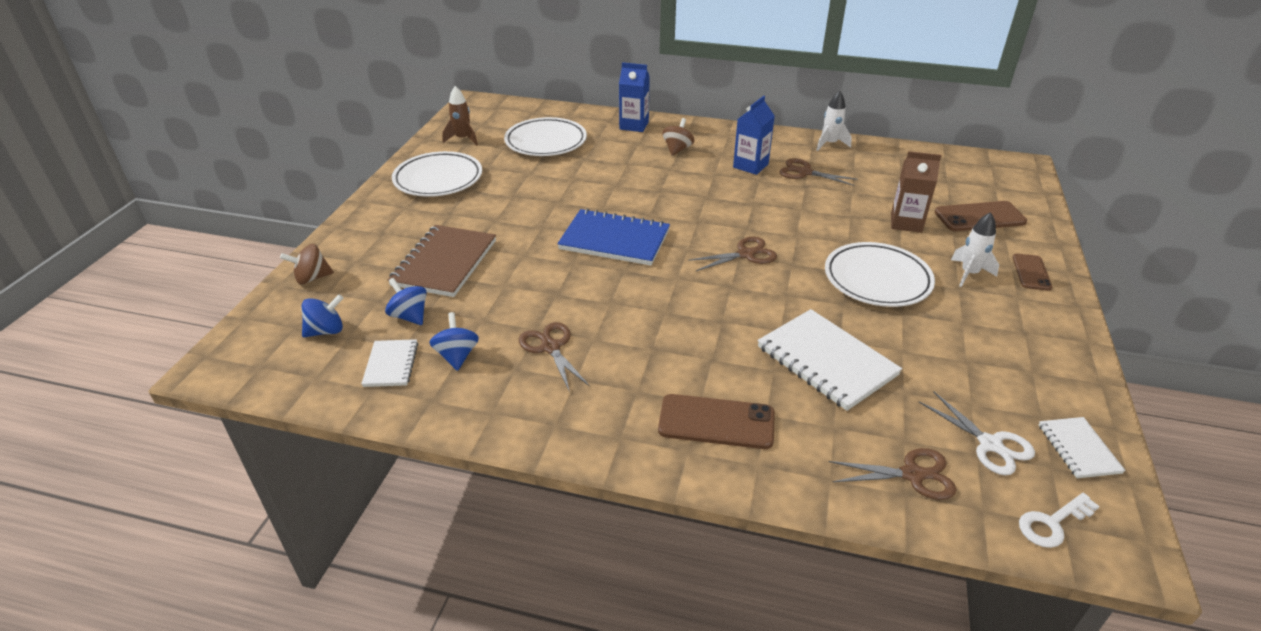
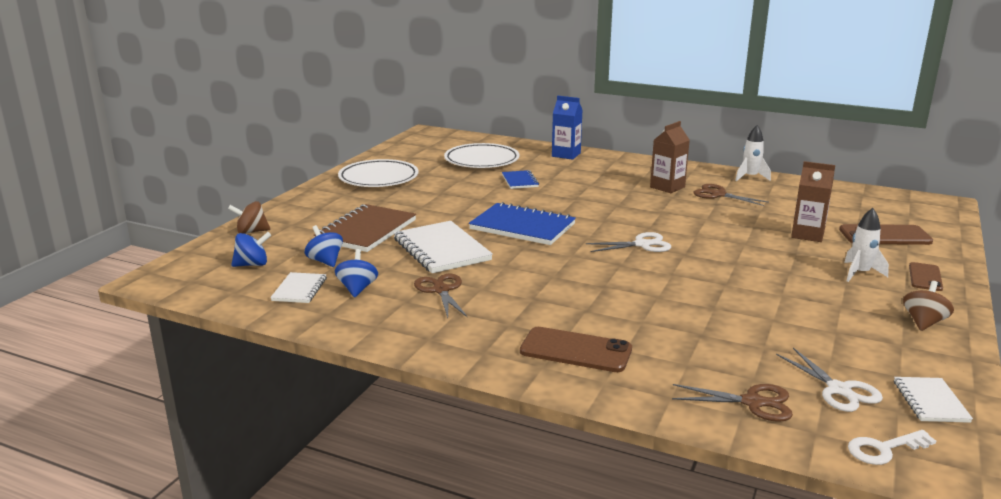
camera: 10 degrees right, 15 degrees down
brown rocket [442,86,478,146] -> none
brown spinning top [662,118,694,156] -> brown spinning top moved to [903,281,954,331]
brown scissors [688,237,777,271] -> white scissors [586,232,671,252]
blue carton [733,96,775,175] -> brown carton [650,121,690,193]
white notebook [758,309,902,411] -> white notebook moved to [394,221,493,273]
white plate [825,242,935,307] -> none
none -> blue notebook [502,170,539,189]

